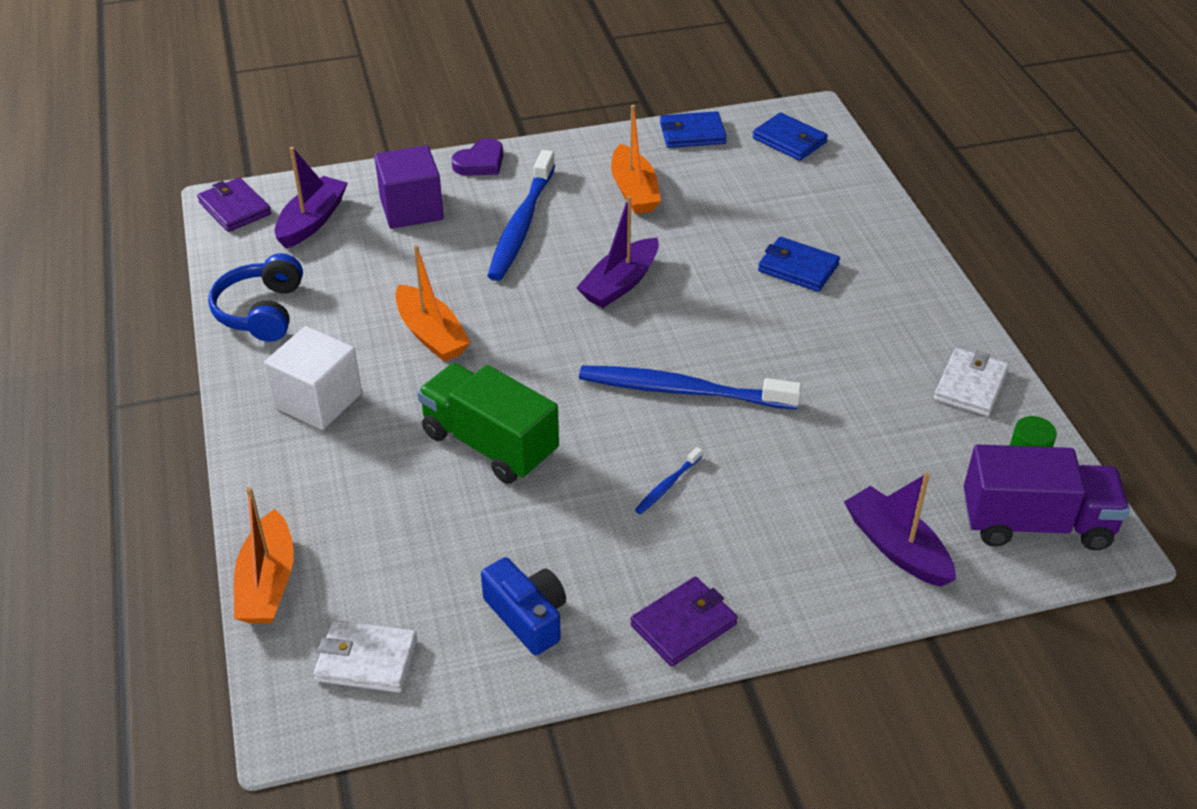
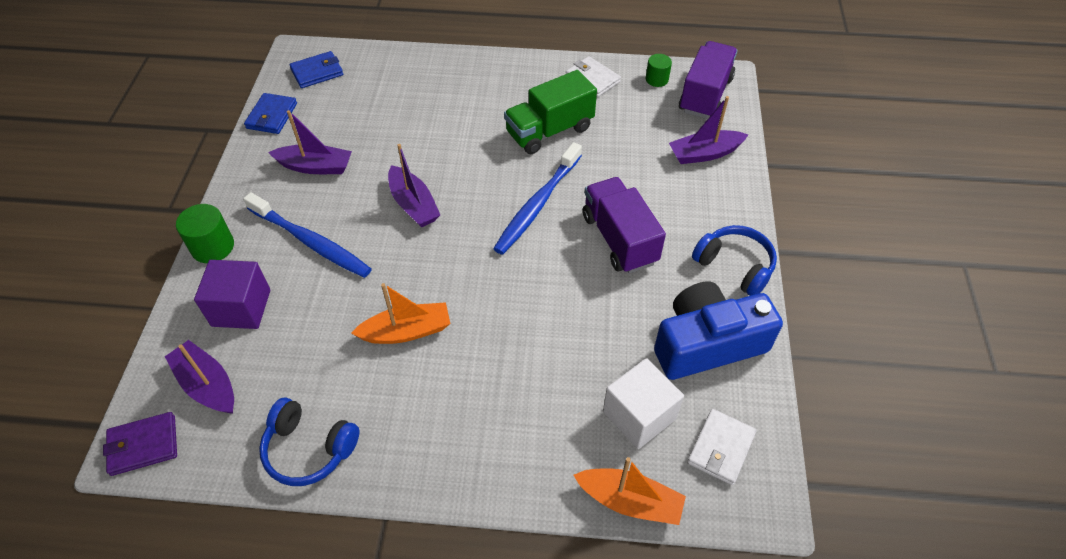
camera: 70 degrees left, 10 degrees up
white cube [264,326,362,430] -> white cube moved to [603,358,684,449]
green truck [417,363,559,484] -> green truck moved to [504,70,597,154]
purple heart [451,138,503,176] -> green cylinder [176,204,234,263]
blue camera [481,557,566,655] -> blue camera [654,282,783,380], size x1.77
orange boat [611,105,661,214] -> purple boat [268,110,352,174]
purple wallet [630,577,738,666] -> blue headphones [692,225,777,296]
blue toothbrush [635,447,702,514] -> purple truck [583,177,666,273]
blue wallet [758,237,840,292] -> none

